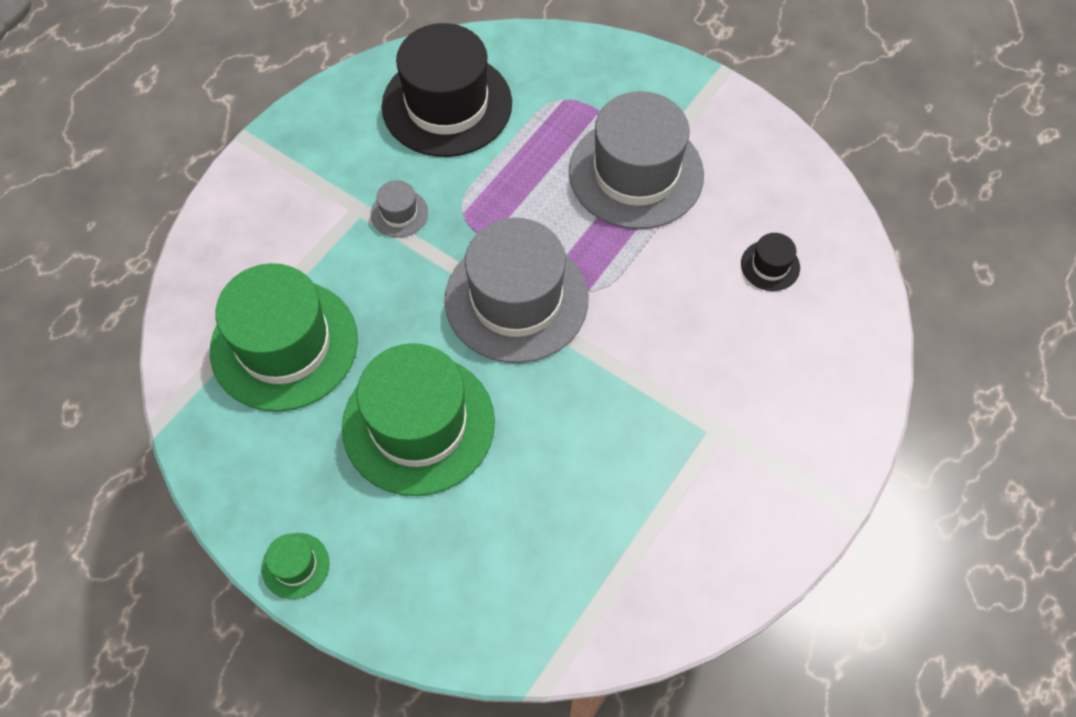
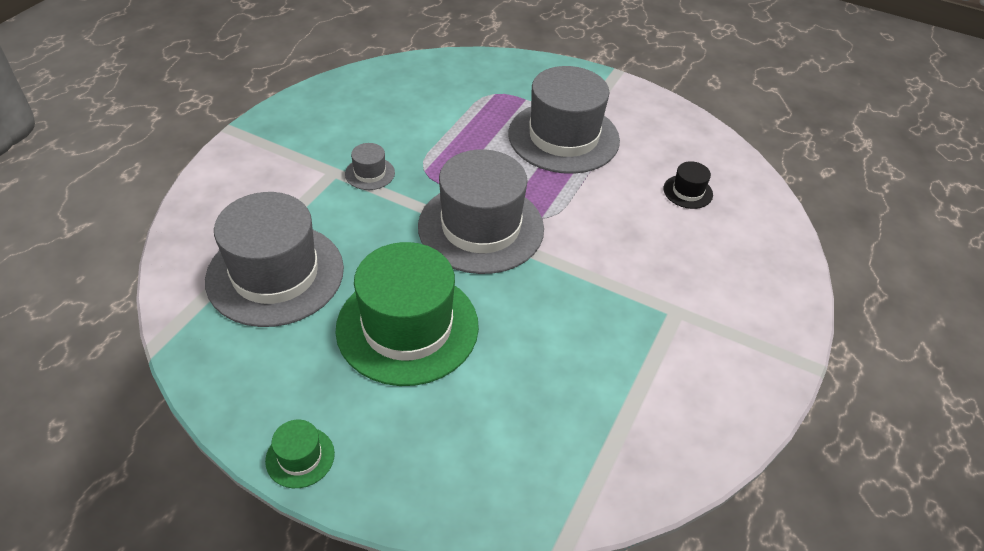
camera: 10 degrees left, 15 degrees down
green hat [210,263,358,412] -> grey hat [205,192,344,327]
black hat [382,23,512,157] -> none

